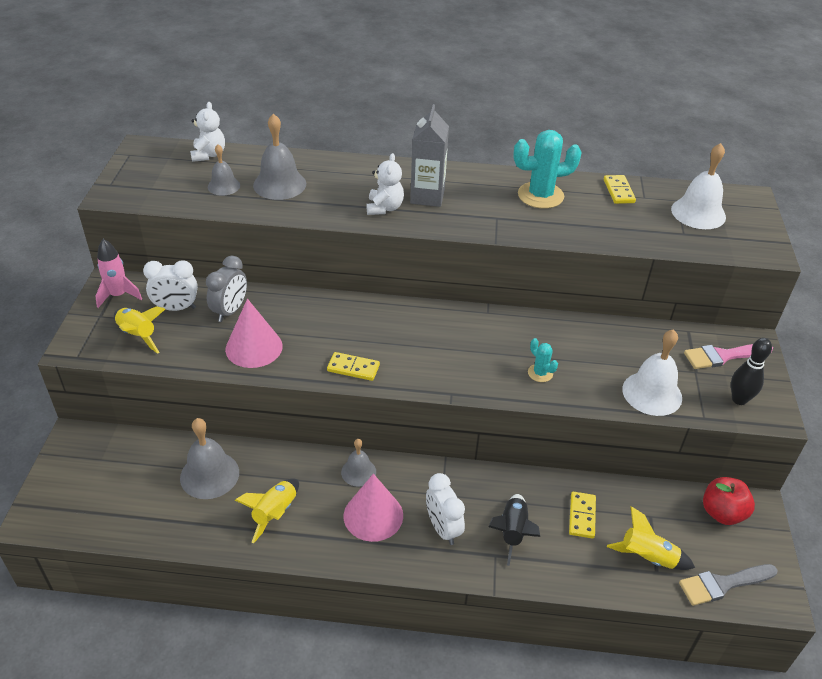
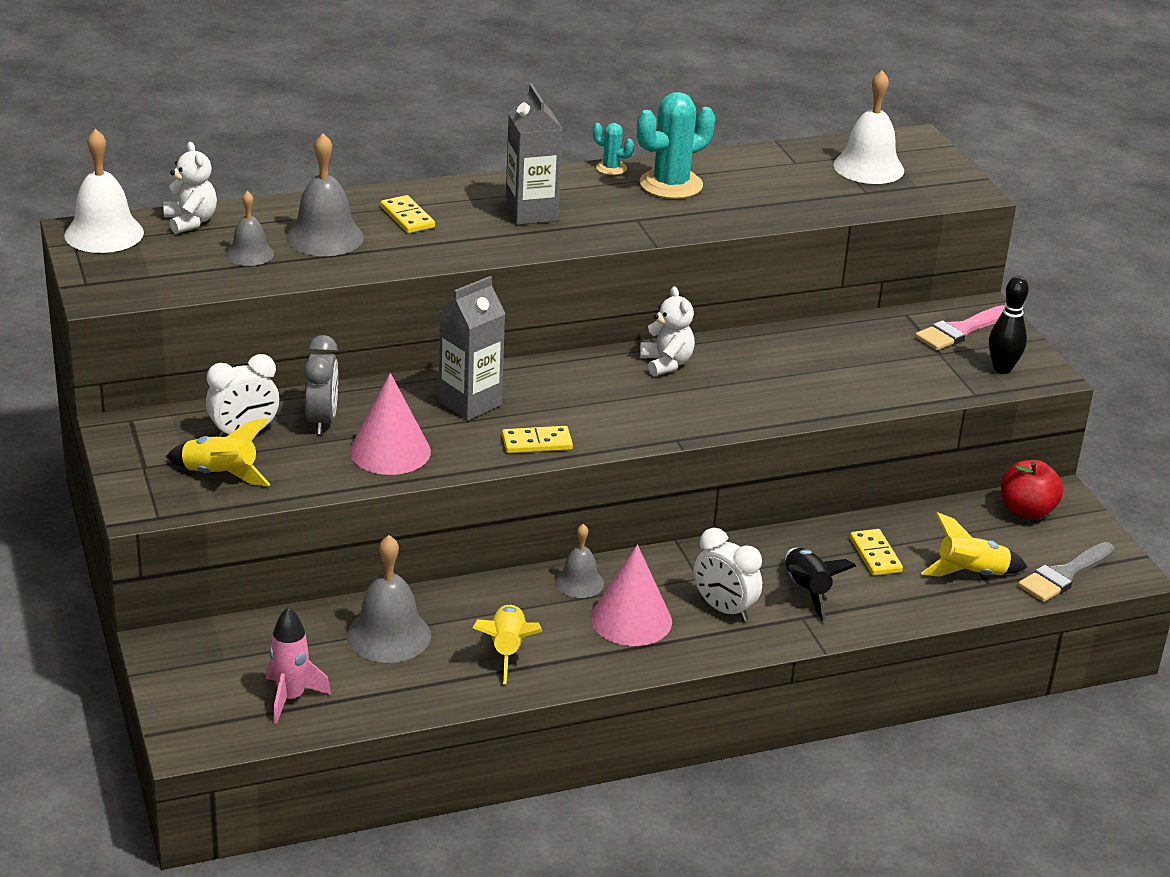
camera: 25 degrees left, 10 degrees down
pink rocket [95,239,142,308] -> pink rocket moved to [266,607,331,724]
white teddy bear [366,153,404,215] -> white teddy bear moved to [640,286,695,377]
turquoise cactus [528,338,558,382] -> turquoise cactus moved to [593,123,634,175]
yellow domino [604,175,636,204] -> yellow domino moved to [381,195,435,233]
white bell [622,329,682,416] -> white bell moved to [64,129,144,253]
none -> grey carton [439,276,505,420]

